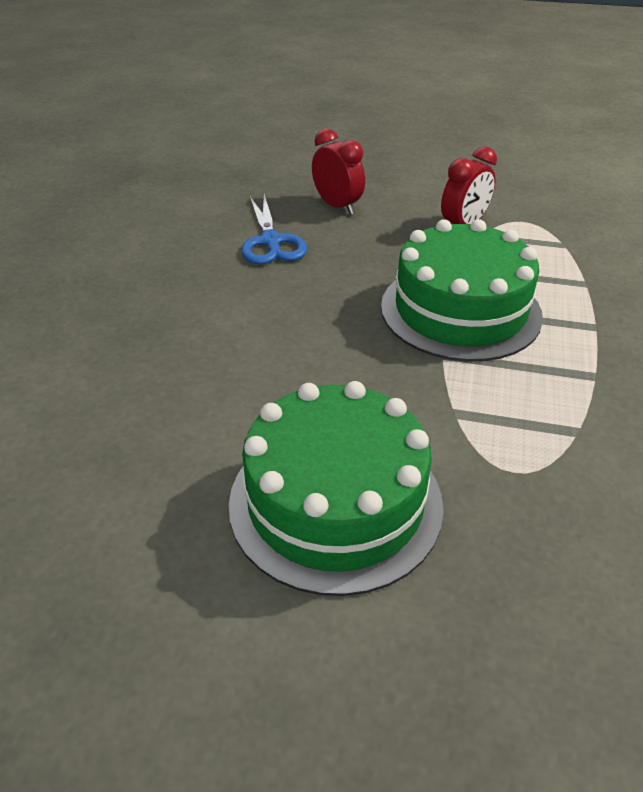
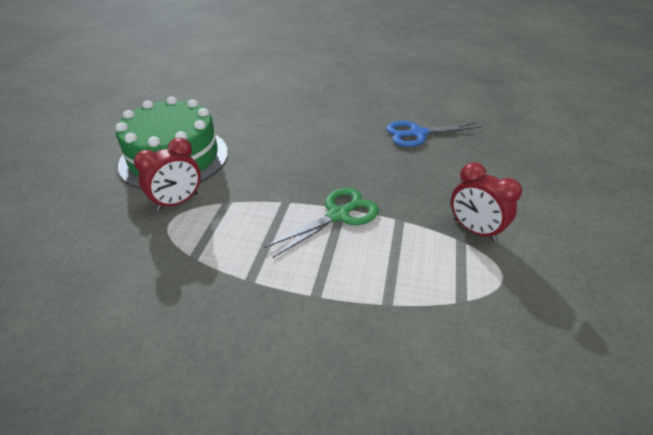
camera: 90 degrees right, 0 degrees up
red clock [312,129,365,215] -> red clock moved to [134,138,201,211]
green cake [381,219,543,362] -> green scissors [264,188,379,258]

